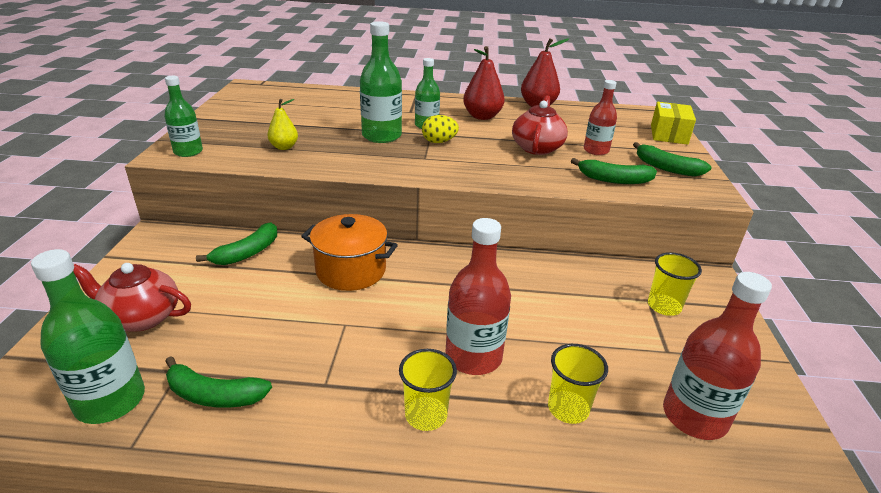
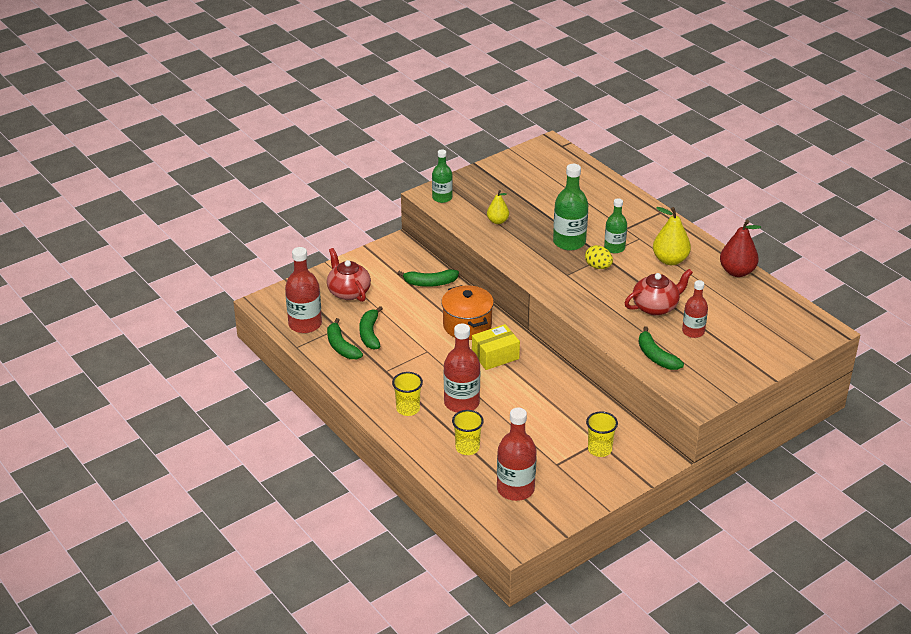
camera: 50 degrees right, 5 degrees up
green bottle [31,249,145,424] -> red bottle [285,247,322,333]
red pear [463,46,505,120] -> yellow pear [653,207,691,265]
green banana [633,142,712,177] -> green banana moved to [359,306,383,350]
yellow box [651,102,696,145] -> yellow box moved to [472,324,520,370]

